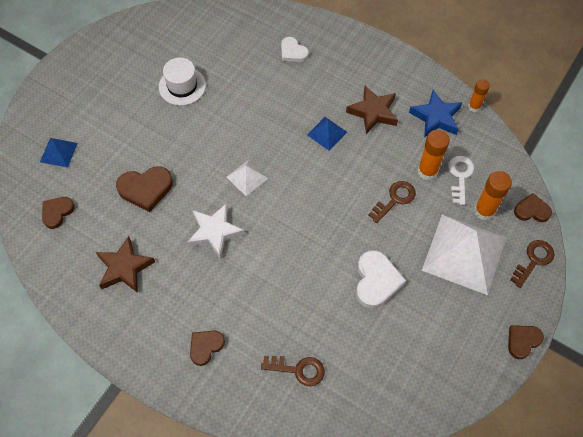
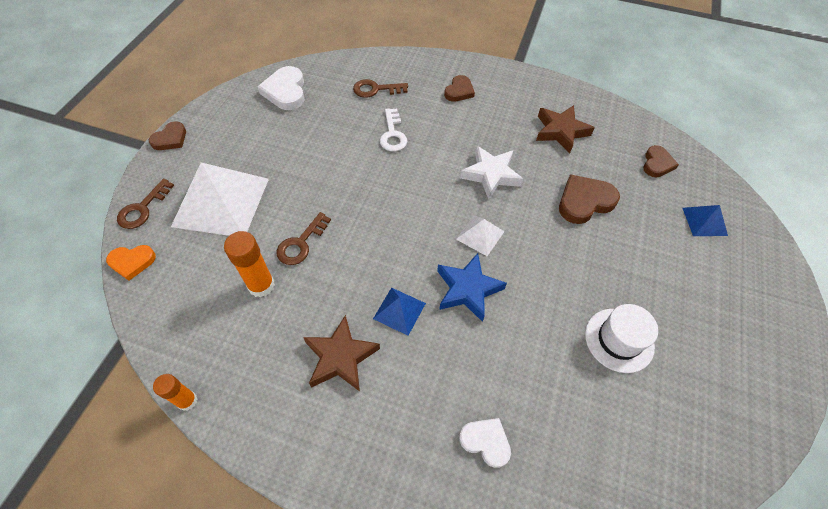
camera: 165 degrees right, 5 degrees down
white heart [356,250,406,309] -> white heart moved to [257,66,305,110]
blue star [409,90,462,138] -> blue star moved to [437,253,507,322]
white key [448,156,474,205] -> white key moved to [380,108,407,151]
orange glue stick [474,171,512,221] -> none
brown heart [514,193,552,222] -> orange heart [106,245,156,281]

